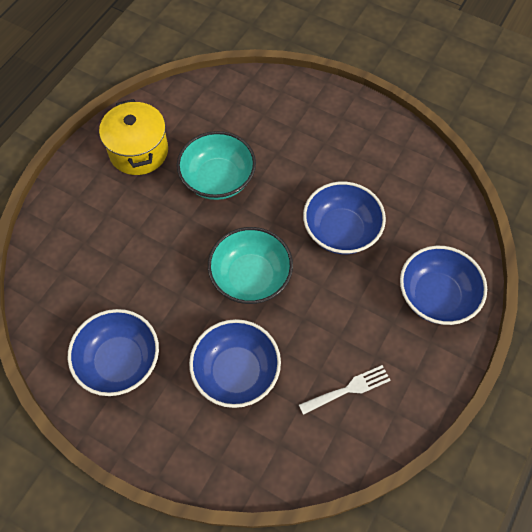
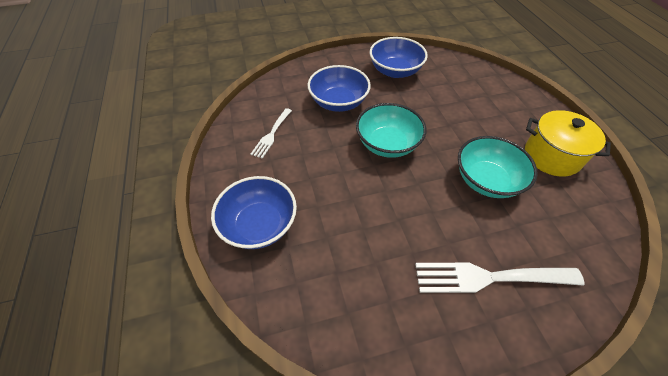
camera: 135 degrees right, 10 degrees down
blue bowl [303,182,386,254] -> none
none -> white fork [415,263,585,293]

